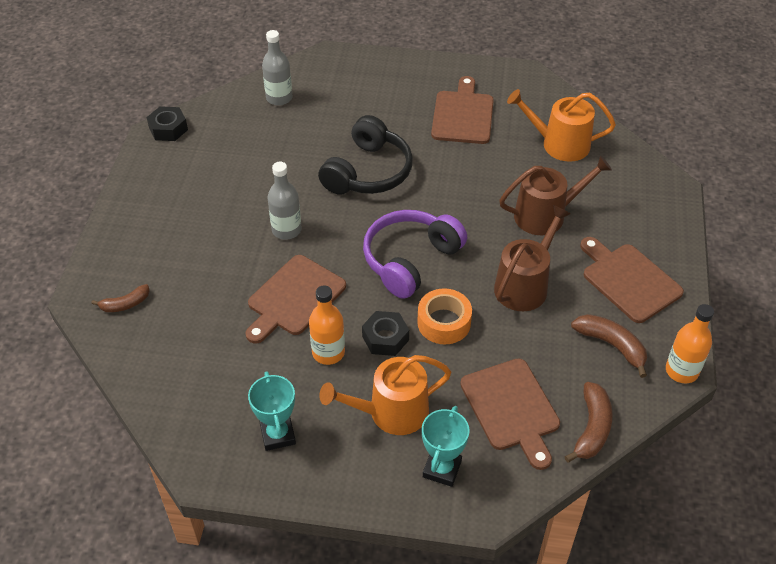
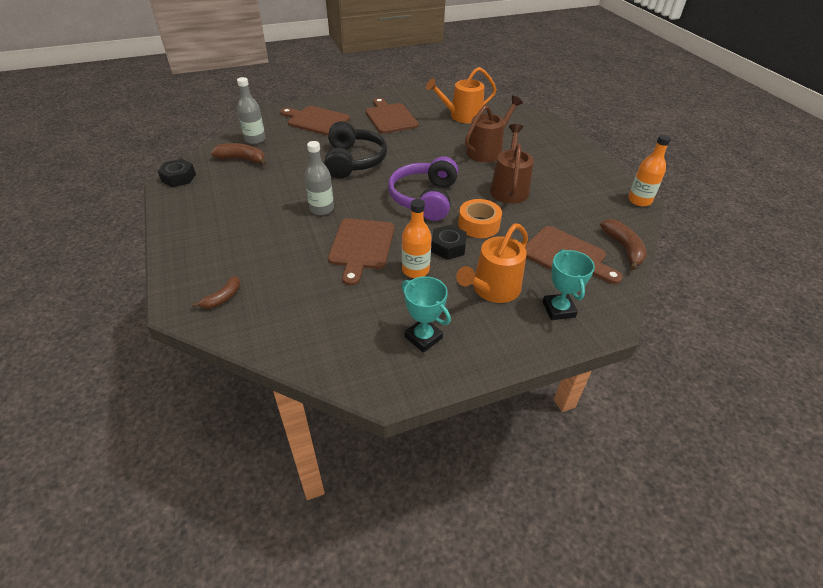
camera: 30 degrees left, 5 degrees down
brown banana [571,314,647,378] -> brown banana moved to [211,143,267,165]
brown cutting board [580,237,684,323] -> brown cutting board moved to [281,106,350,135]

